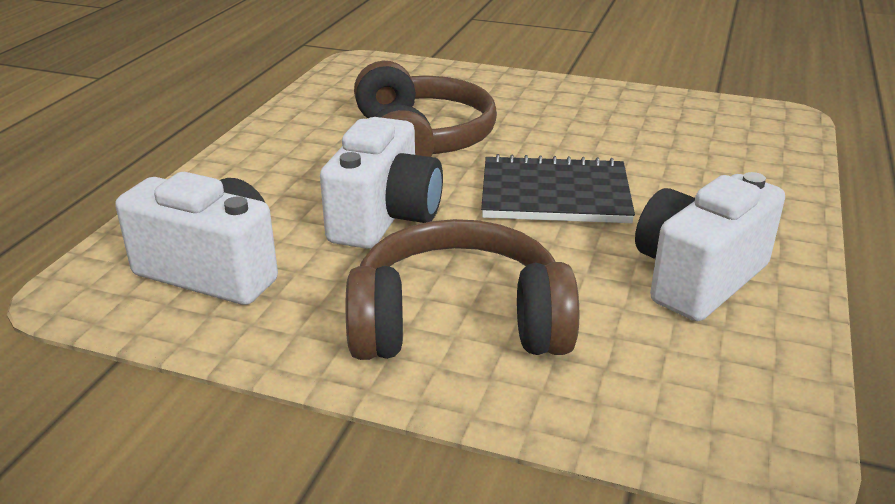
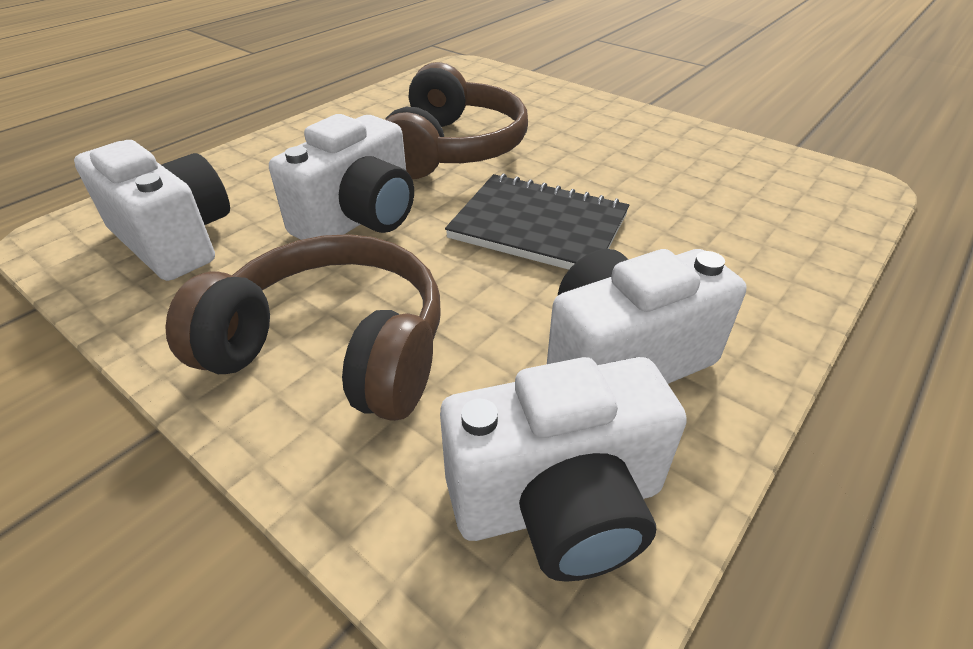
camera: 20 degrees right, 10 degrees up
none -> white camera [440,357,687,582]

